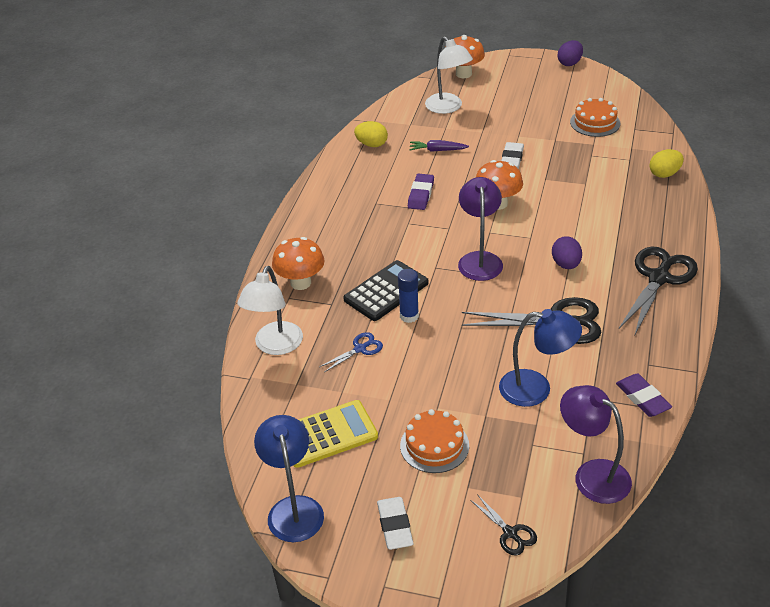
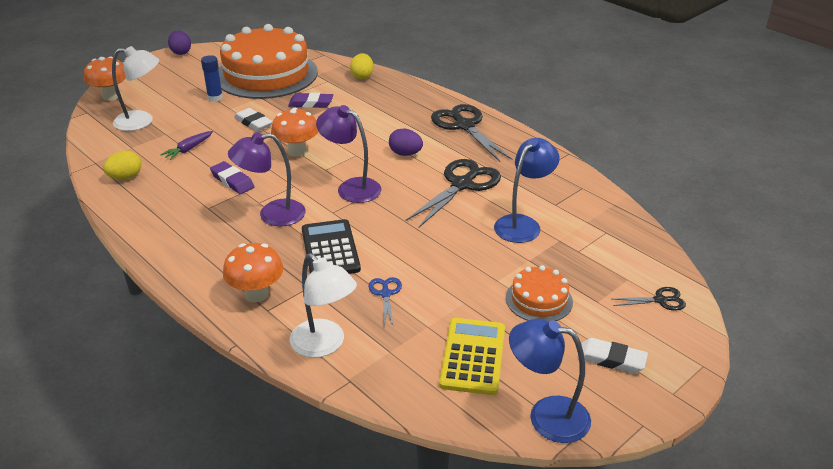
camera: 60 degrees left, 5 degrees down
blue glue stick [398,269,419,323] -> blue glue stick moved to [201,55,223,102]
purple lamp [560,385,632,504] -> purple lamp moved to [228,132,306,226]
orange cake [570,98,620,137] -> orange cake [218,24,318,99], size x2.23
purple eraser [616,374,672,417] -> purple eraser moved to [288,93,333,108]

